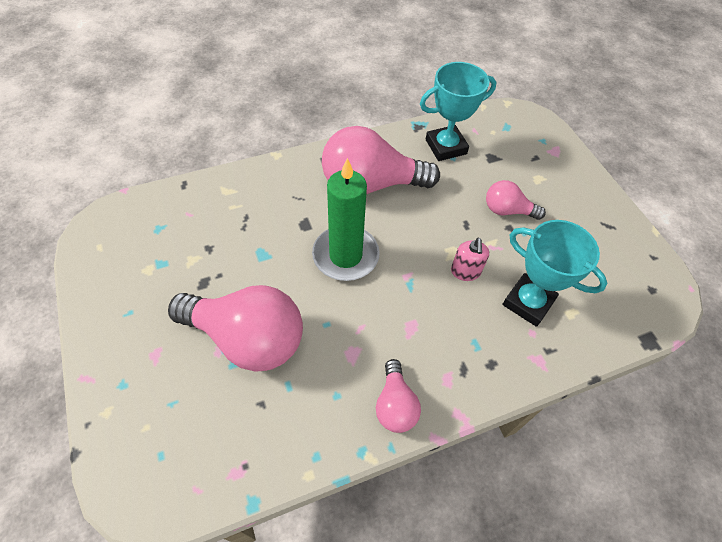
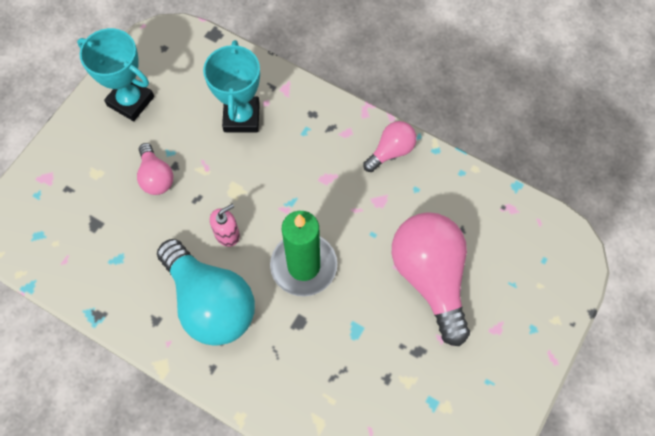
camera: 125 degrees left, 10 degrees up
pink light bulb [322,126,440,194] -> turquoise light bulb [157,239,255,346]
turquoise trophy [420,62,496,161] -> turquoise trophy moved to [77,28,154,121]
pink soap dispenser [451,238,489,281] -> pink soap dispenser moved to [210,204,240,247]

